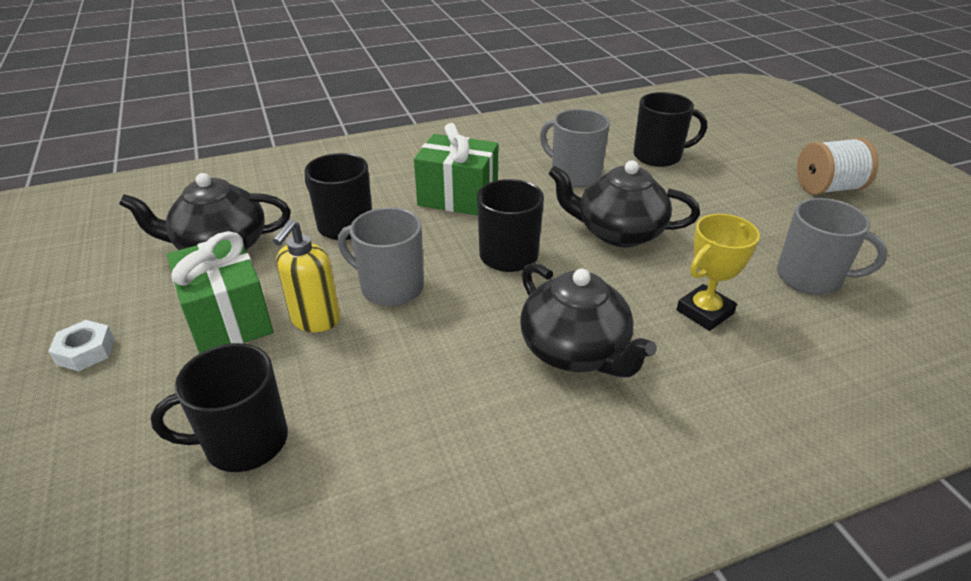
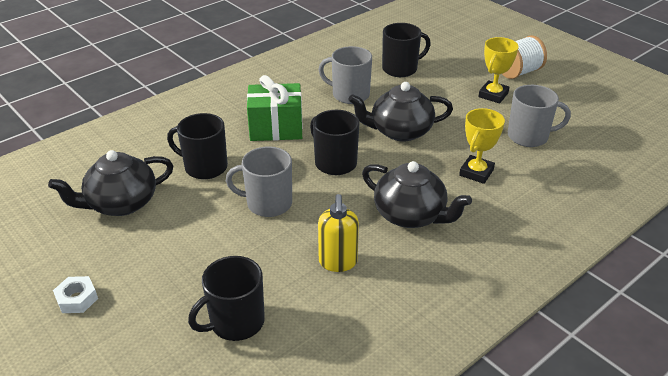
camera: 20 degrees left, 0 degrees up
green gift [167,231,273,354] -> none
yellow soap dispenser [273,219,340,332] -> yellow soap dispenser moved to [318,194,359,272]
none -> yellow trophy [478,37,519,103]

